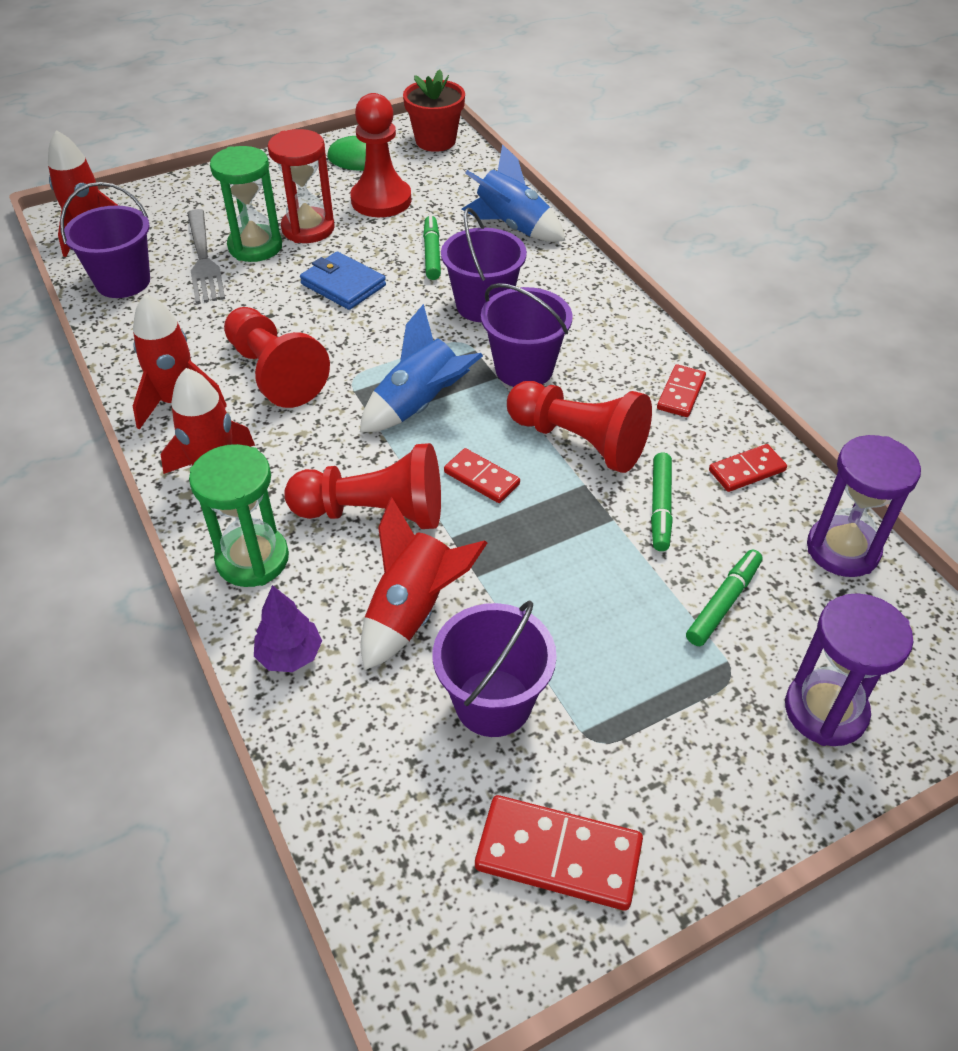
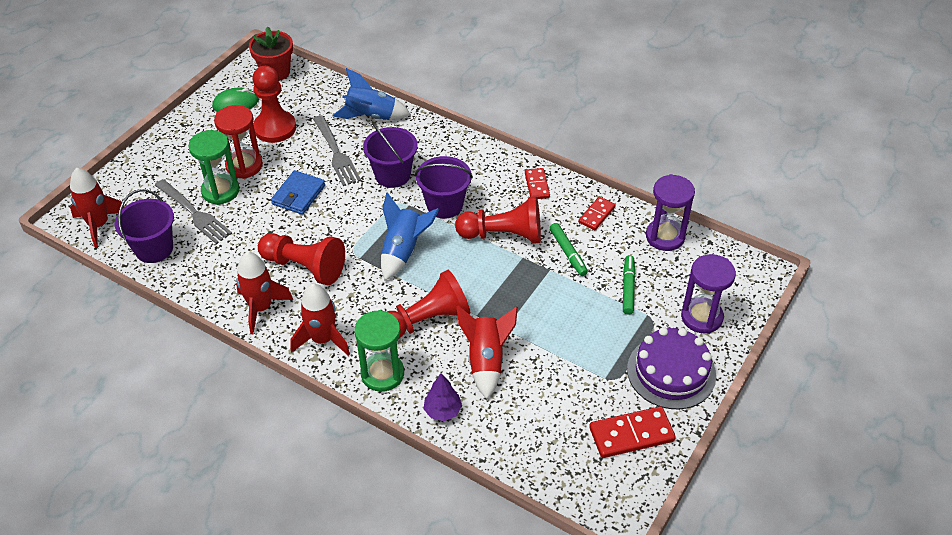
camera: 30 degrees left, 0 degrees up
blue wallet [300,252,386,310] -> blue wallet turned 75 degrees counterclockwise [271,170,325,215]
green marker [423,215,441,280] -> grey fork [313,115,361,186]
purple bucket [433,600,557,737] -> none
red domino [444,448,520,503] -> none
none -> purple cake [627,327,716,409]

